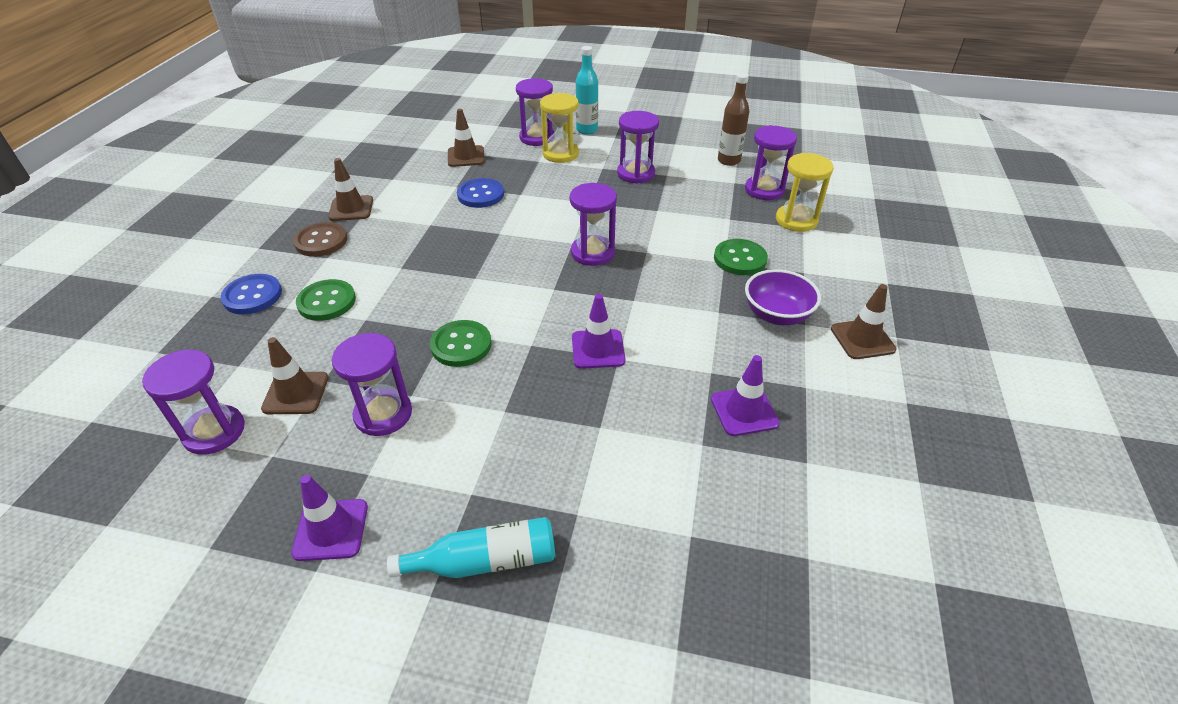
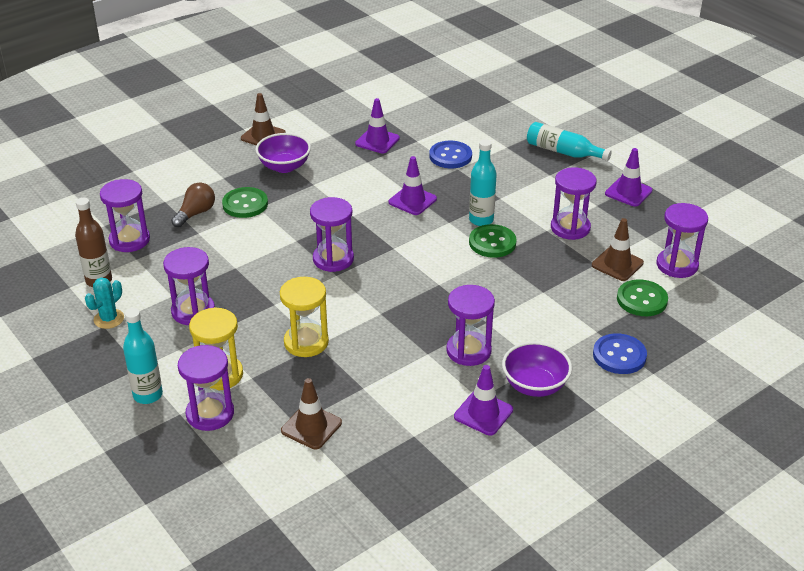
camera: 140 degrees left, 5 degrees down
brown button [293,222,347,257] -> purple bowl [502,342,572,397]
green button [296,279,356,321] -> green button moved to [617,279,668,316]
brown traffic cone [328,158,373,221] -> purple traffic cone [454,365,513,436]
blue button [457,178,504,208] -> blue button moved to [429,141,472,168]
yellow hourglass [776,153,834,232] -> yellow hourglass moved to [280,277,329,357]
none -> turquoise cactus [85,277,124,329]
none -> brown light bulb [171,183,215,227]
none -> purple hourglass [446,285,495,366]
none -> turquoise bottle [469,139,497,226]

